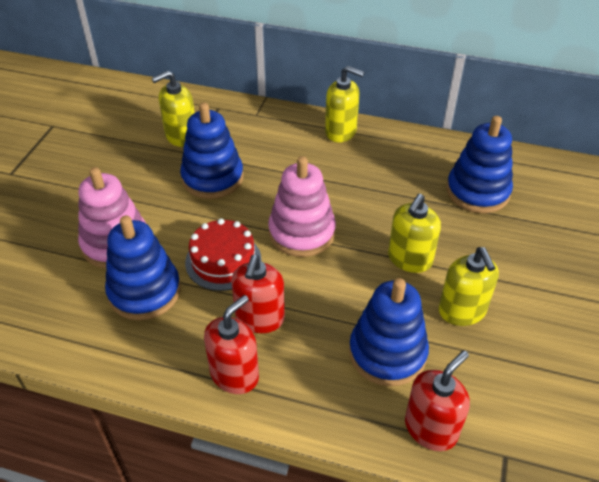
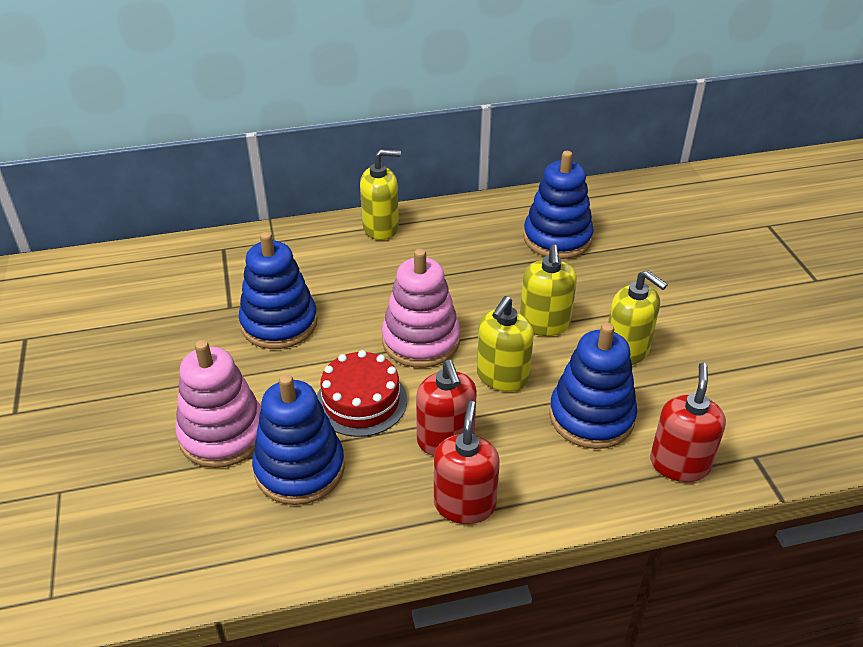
camera: 30 degrees left, 5 degrees down
yellow soap dispenser [151,71,195,147] -> yellow soap dispenser moved to [477,296,534,392]

